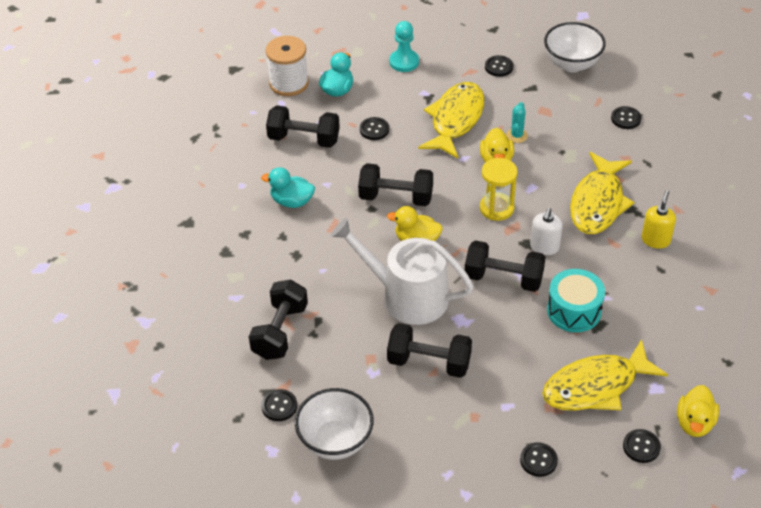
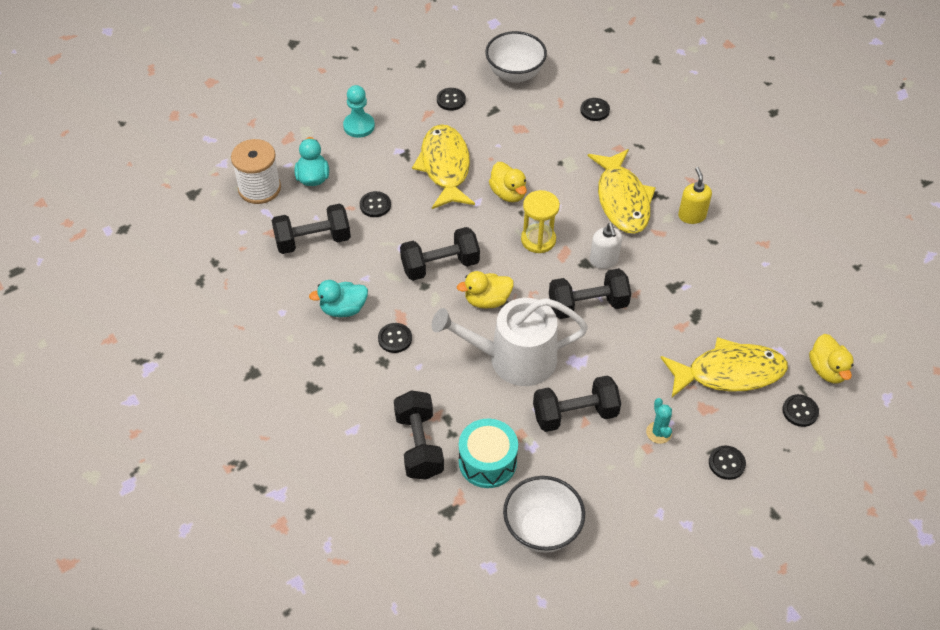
camera: 30 degrees left, 5 degrees up
black button [261,389,297,421] -> black button moved to [378,323,412,353]
turquoise cactus [506,102,528,143] -> turquoise cactus moved to [646,398,672,444]
yellow fish [542,339,668,411] -> yellow fish turned 135 degrees counterclockwise [661,337,788,397]
turquoise drum [547,269,605,332] -> turquoise drum moved to [459,418,518,488]

